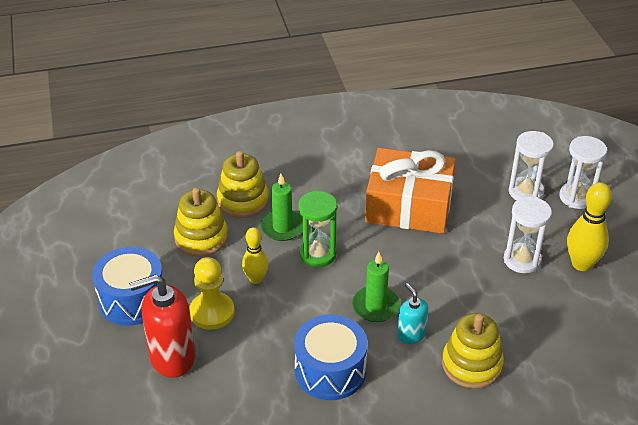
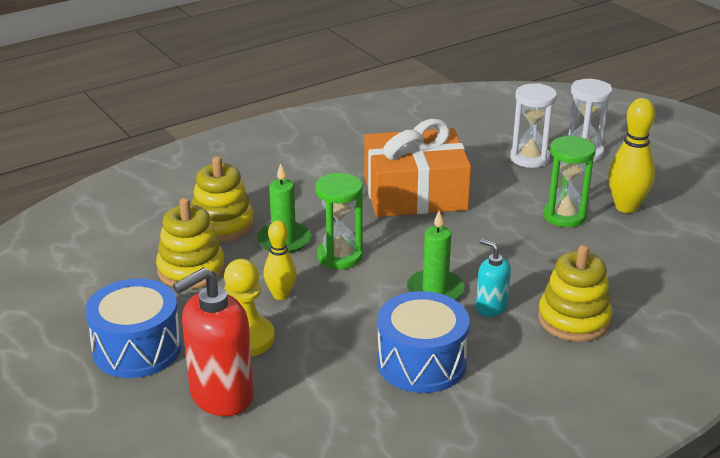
camera: 20 degrees left, 10 degrees down
white hourglass [504,197,552,273] -> green hourglass [543,135,596,227]

